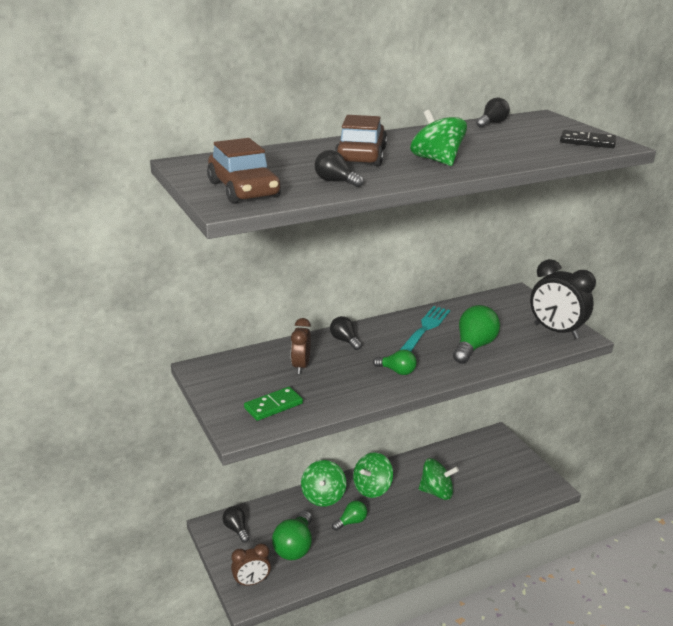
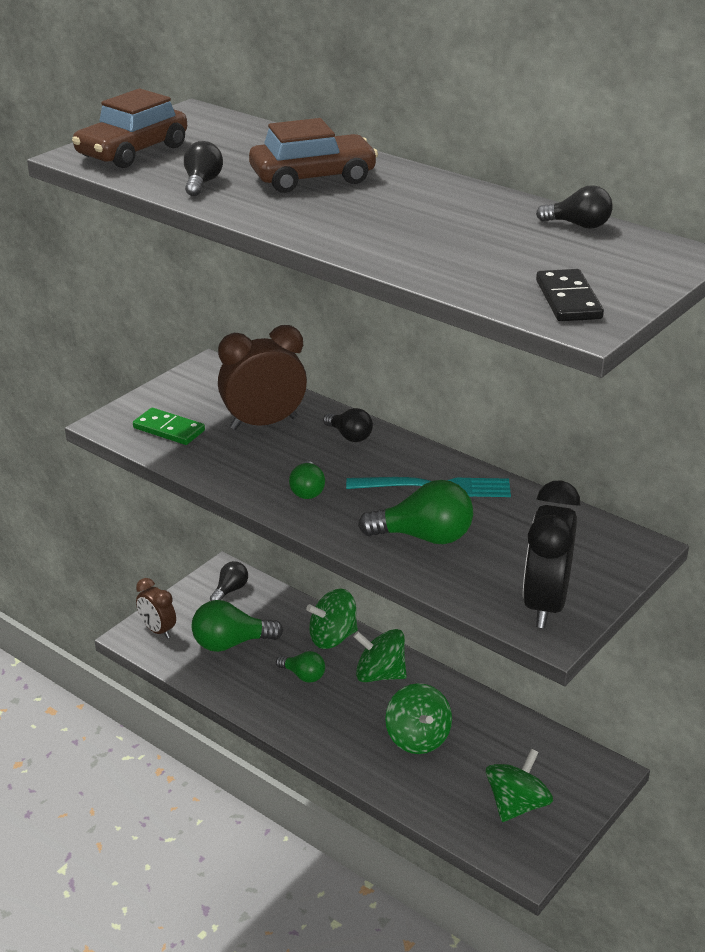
camera: 65 degrees right, 5 degrees up
brown clock [291,318,311,374] -> brown clock [218,325,307,430], size x1.64
black light bulb [330,316,362,350] -> black light bulb turned 105 degrees clockwise [323,408,373,442]
green spinning top [410,110,467,166] -> green spinning top moved to [486,749,553,822]

